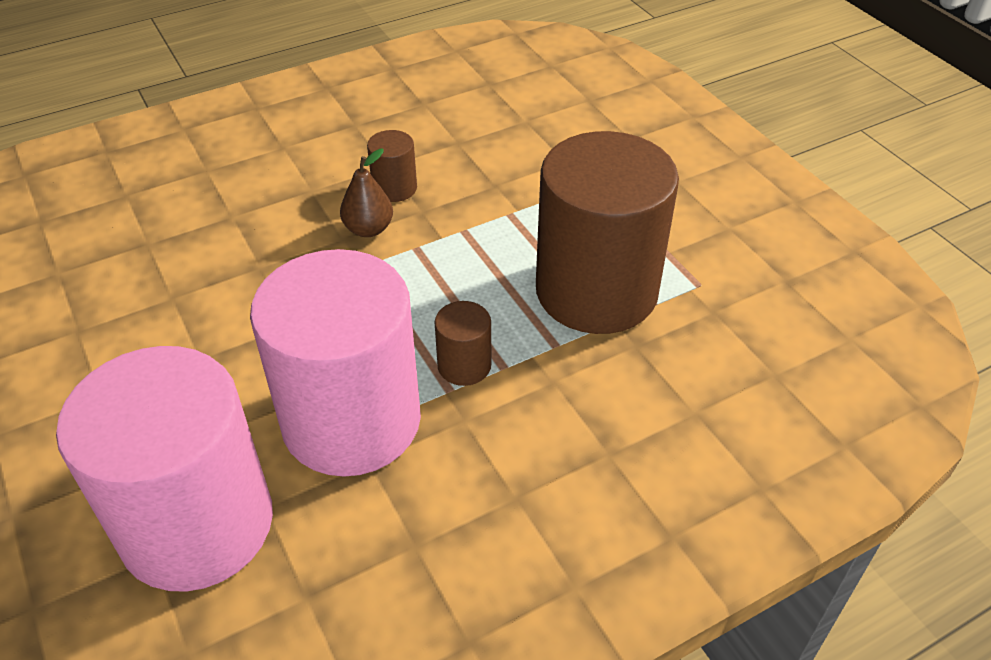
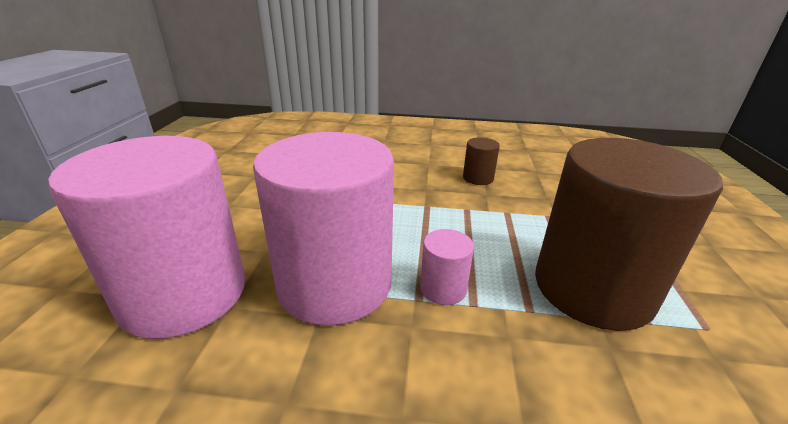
camera: 35 degrees right, 15 degrees down
brown pear [340,149,393,237] -> none
brown cylinder [435,301,491,386] -> pink cylinder [420,229,474,305]

